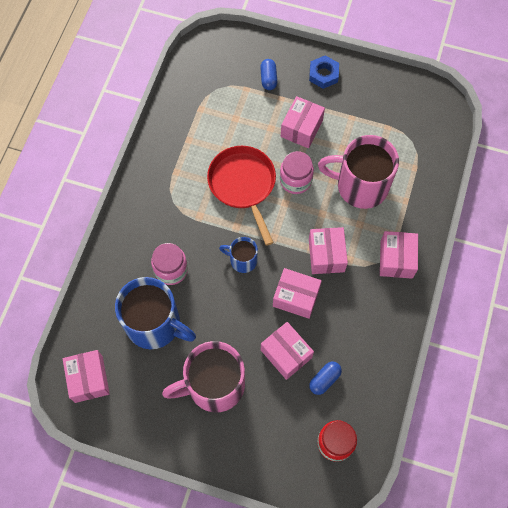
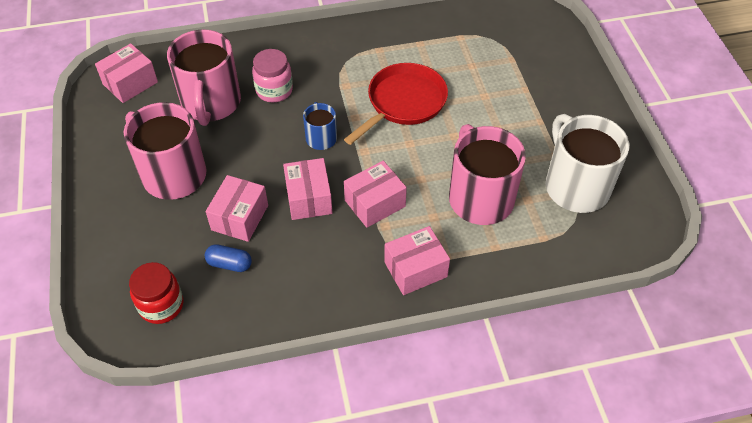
camera: 60 degrees right, 15 degrees down
blue mug [115,277,196,349] -> pink mug [167,29,241,126]
blue capsule [260,59,277,90] -> none
pink jar [280,151,314,194] -> none
pink box [281,96,325,148] -> none
blue nut [309,55,339,89] -> none
none -> white mug [546,114,629,213]

